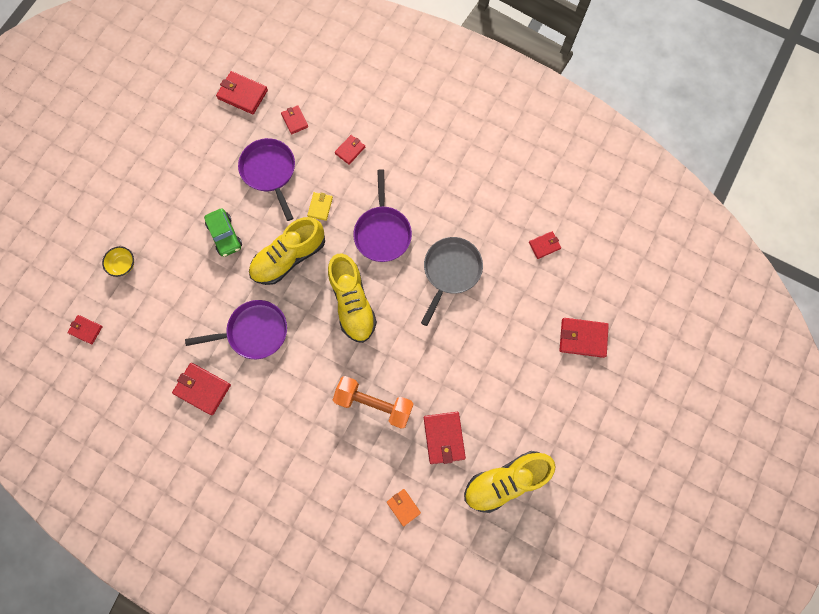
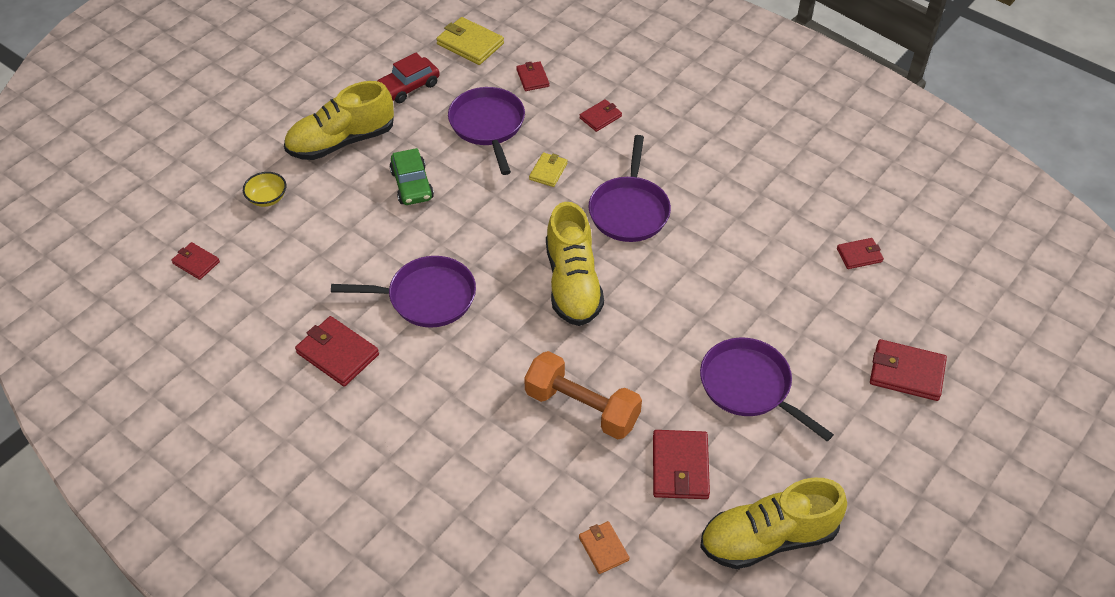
camera: 10 degrees right, 25 degrees down
red wallet [216,71,268,114] -> yellow wallet [436,17,504,65]
yellow shoe [249,217,325,285] -> yellow shoe moved to [284,81,394,160]
grey pan [421,237,483,326] -> none
none -> red car [377,53,440,103]
none -> purple pan [700,338,834,441]

